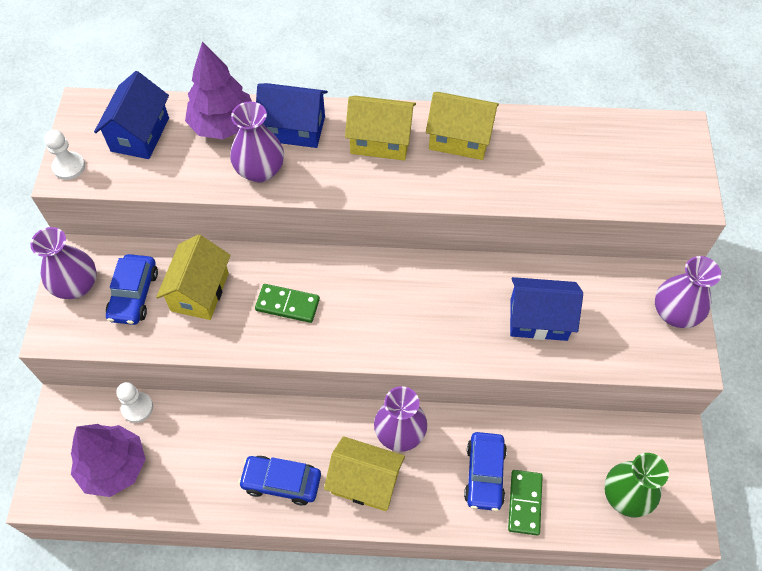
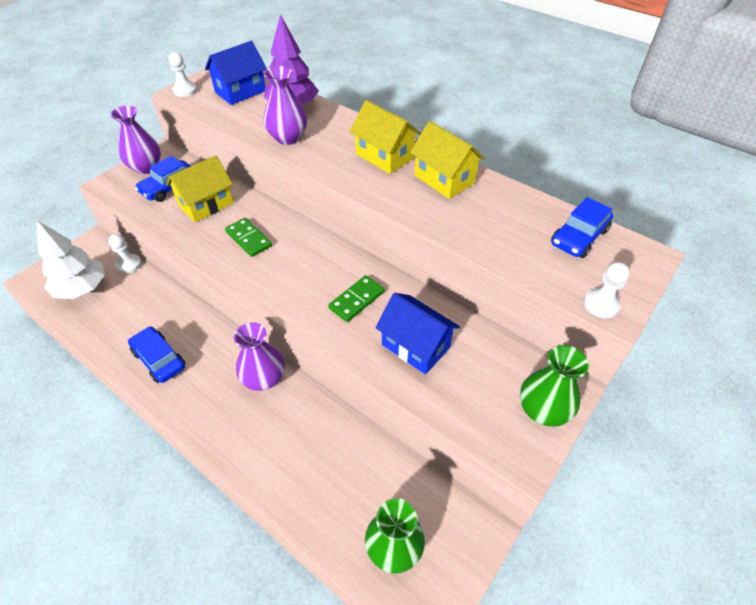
camera: 35 degrees right, 10 degrees down
purple tree [71,424,146,497] -> white tree [37,220,105,299]
blue house [256,83,328,148] -> none
yellow house [324,436,405,511] -> none
blue car [464,432,507,511] -> blue car moved to [551,197,613,258]
green domino [508,470,543,535] -> green domino moved to [328,275,384,322]
purple vase [655,256,721,328] -> green vase [520,345,589,427]
none -> white pawn [584,262,630,318]

